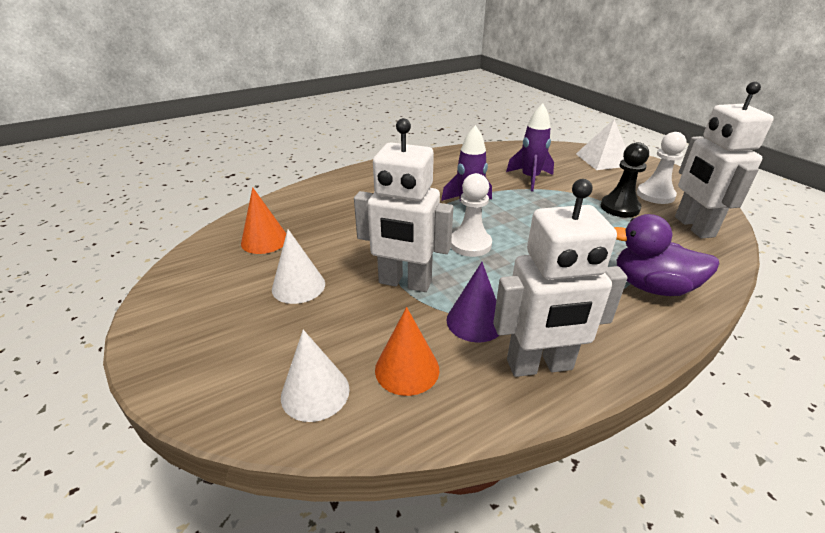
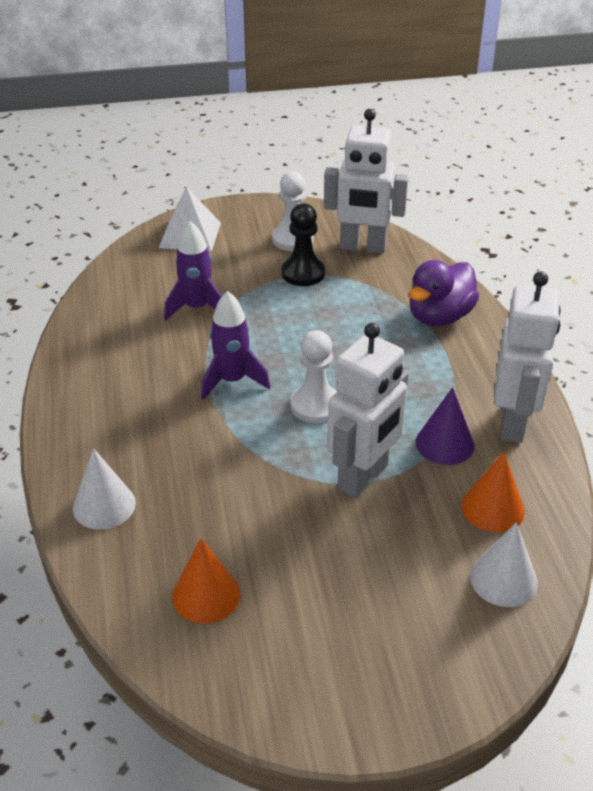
camera: 70 degrees left, 5 degrees up
white cone [272,229,325,304] -> white cone moved to [73,448,136,529]

